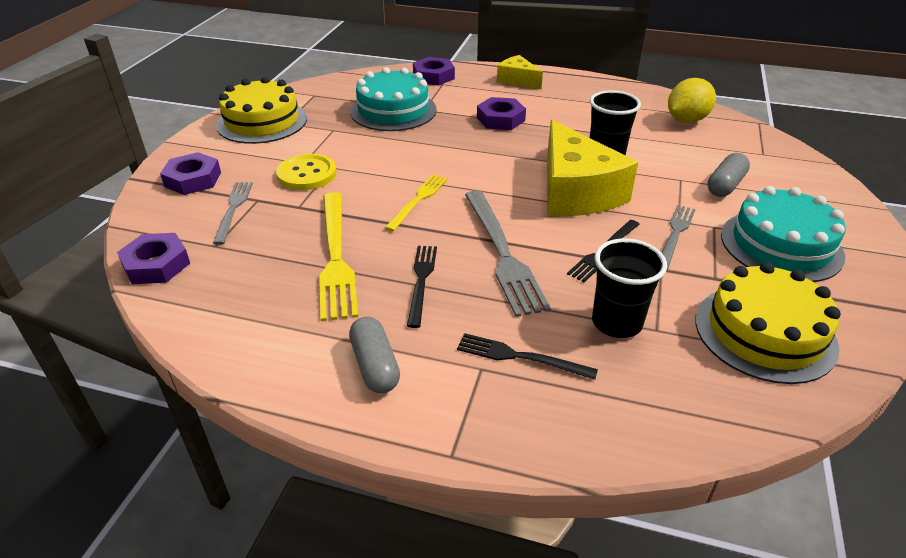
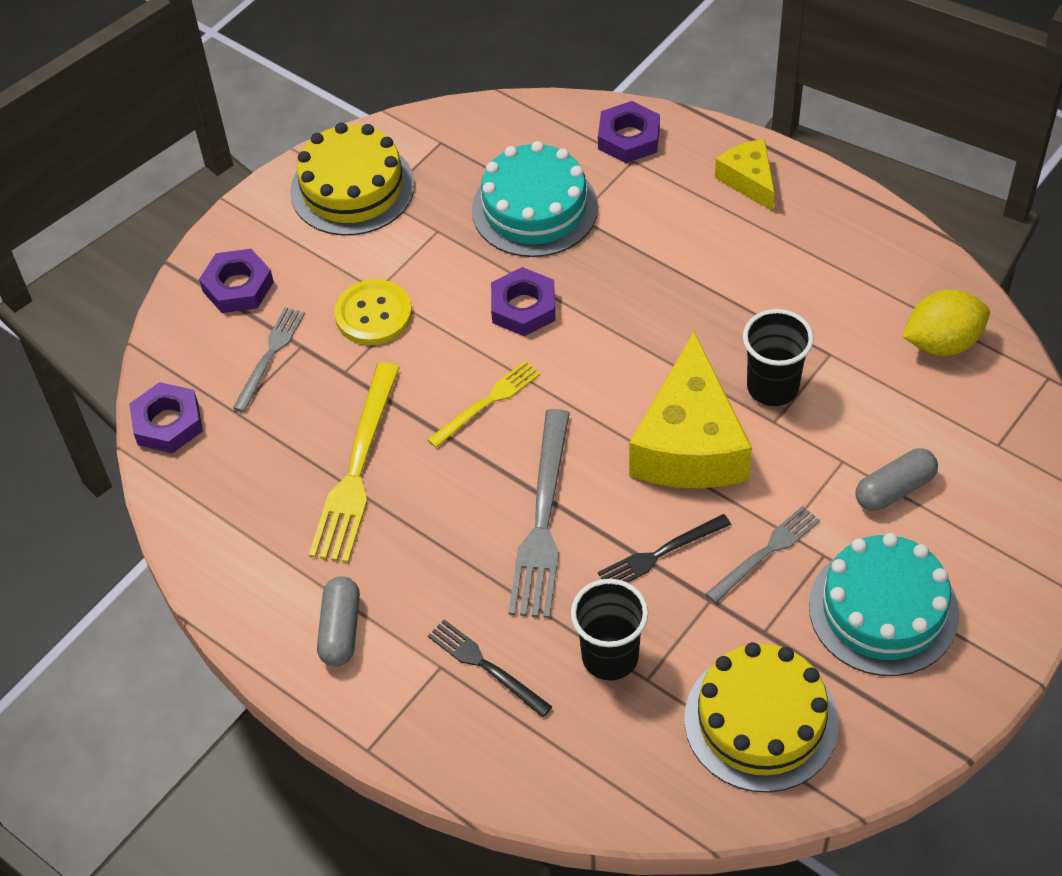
camera: 25 degrees right, 15 degrees up
black fork [407,246,437,328] -> none
purple nut [477,97,526,130] -> purple nut moved to [491,267,556,336]

